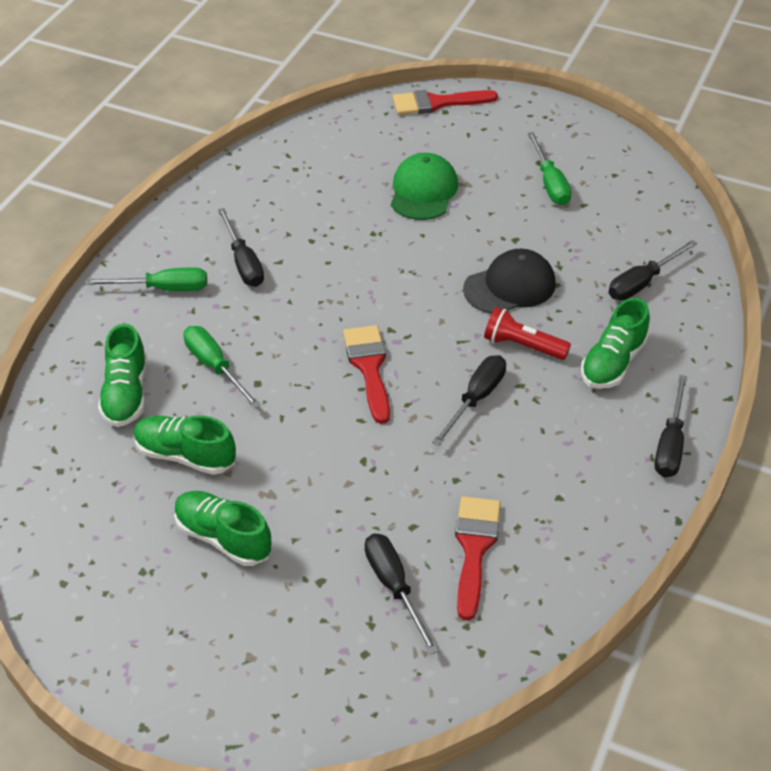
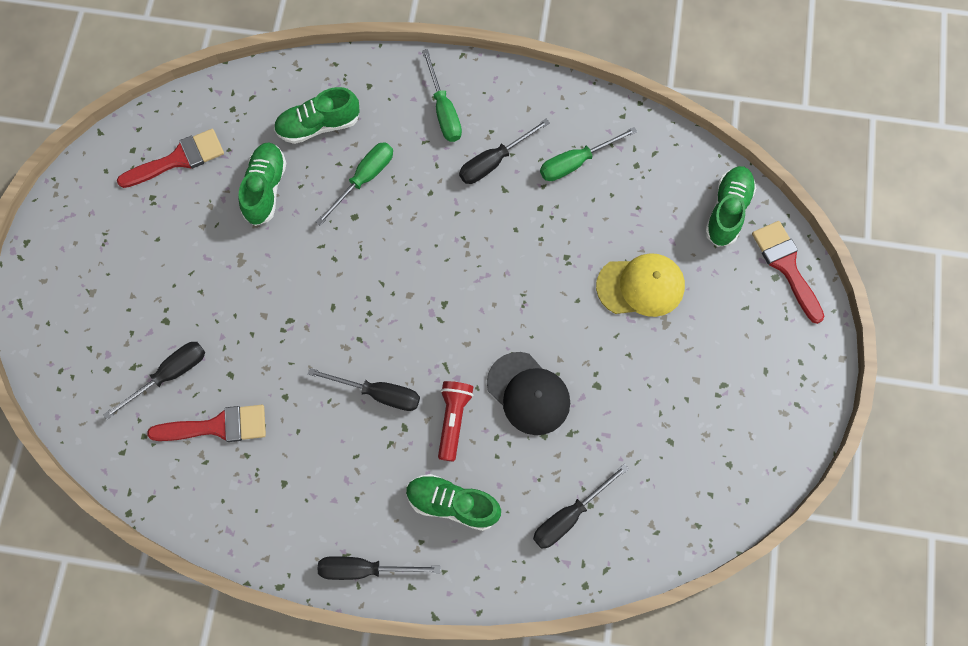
camera: 75 degrees right, 25 degrees up
green shoe [174,491,272,566] -> green shoe moved to [705,166,756,247]
red brush [343,325,390,424] -> red brush moved to [117,129,224,188]
green cap [391,153,458,220] -> yellow cap [596,253,685,317]
green screwdriver [528,132,571,205] -> green screwdriver moved to [540,127,637,181]
black screwdriver [609,240,697,300] -> black screwdriver turned 75 degrees counterclockwise [533,464,629,549]

